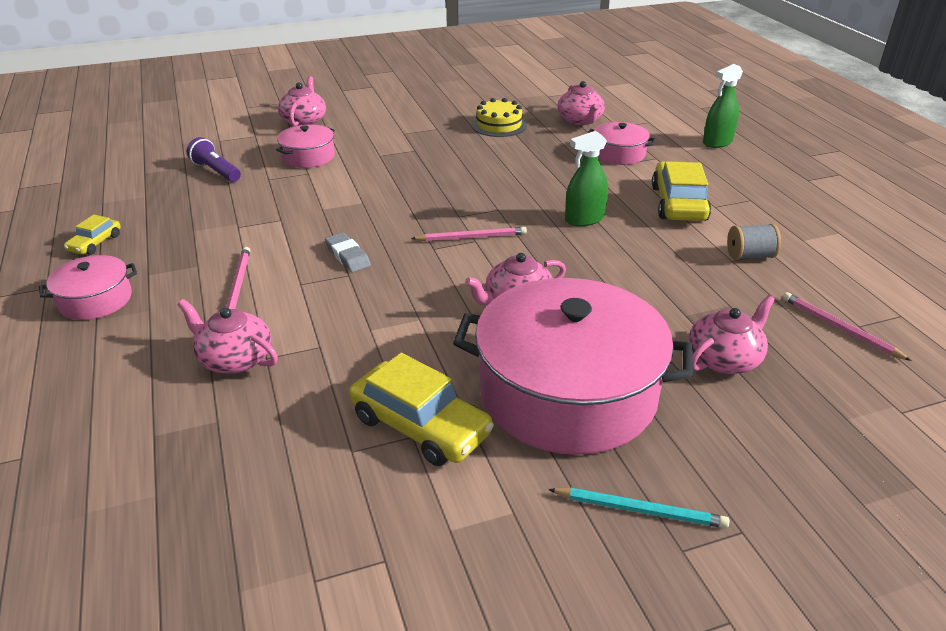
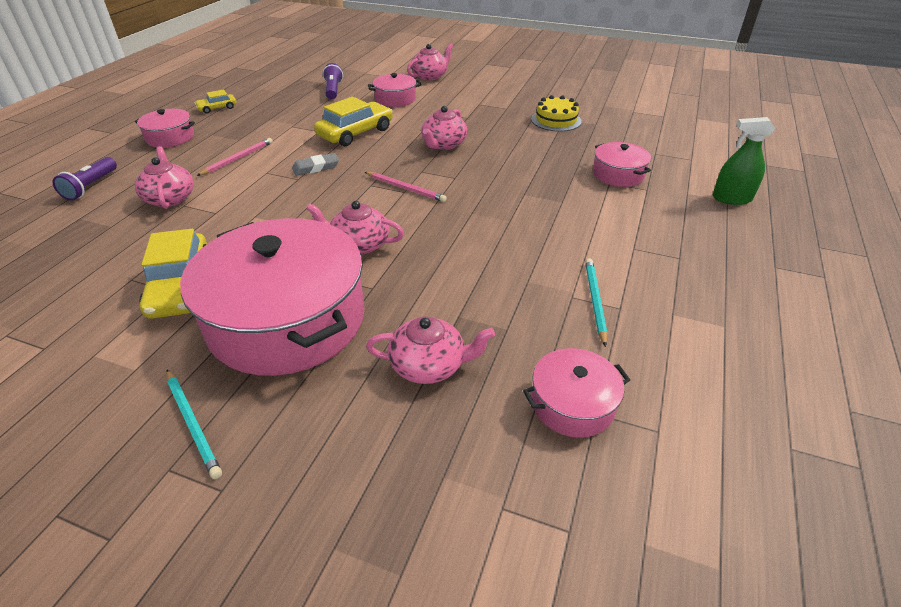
camera: 40 degrees right, 5 degrees up
grey eraser [325,233,371,272] -> grey eraser turned 60 degrees clockwise [292,153,339,176]
pink teapot [558,81,605,125] -> pink teapot moved to [421,106,468,150]
green spray bottle [565,131,608,226] -> none
yellow car [652,161,711,221] -> yellow car moved to [314,97,393,146]
grey spool [727,224,781,260] -> turquoise pencil [585,258,608,347]
pink pencil [783,292,912,361] -> pink pot [523,348,630,438]
none -> purple flashlight [52,157,117,201]

